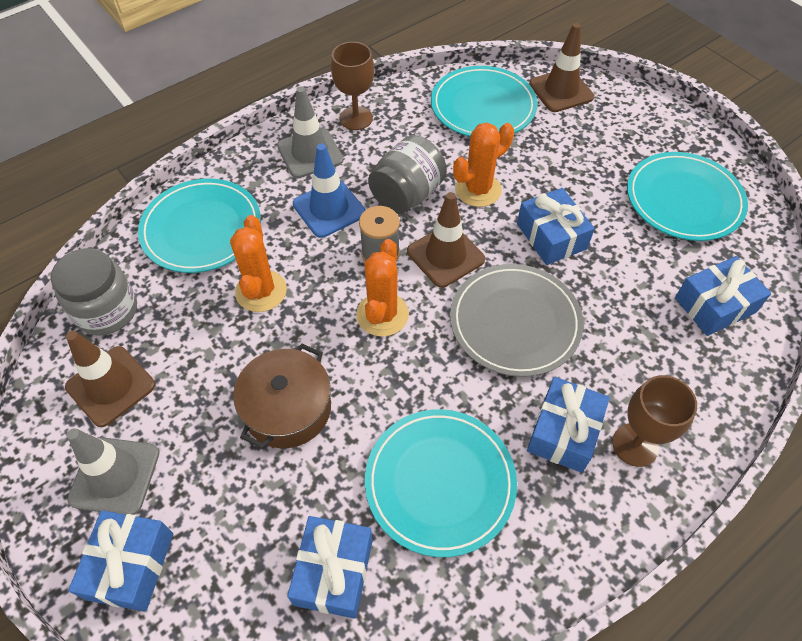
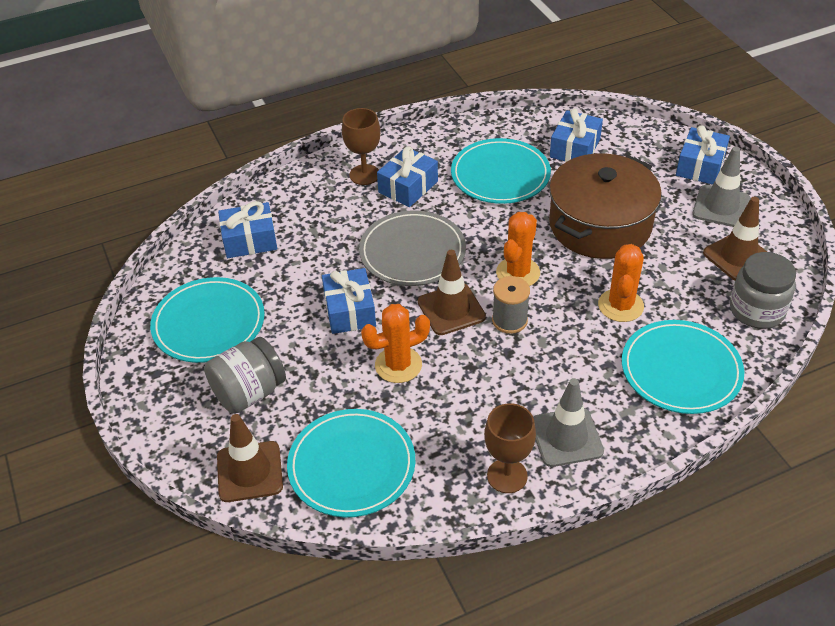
camera: 165 degrees left, 10 degrees down
brown pot [233,344,331,449] -> brown pot [549,153,662,259], size x1.57
blue traffic cone [293,144,366,238] -> none
grey jar [368,135,447,214] -> grey jar moved to [204,337,286,414]

